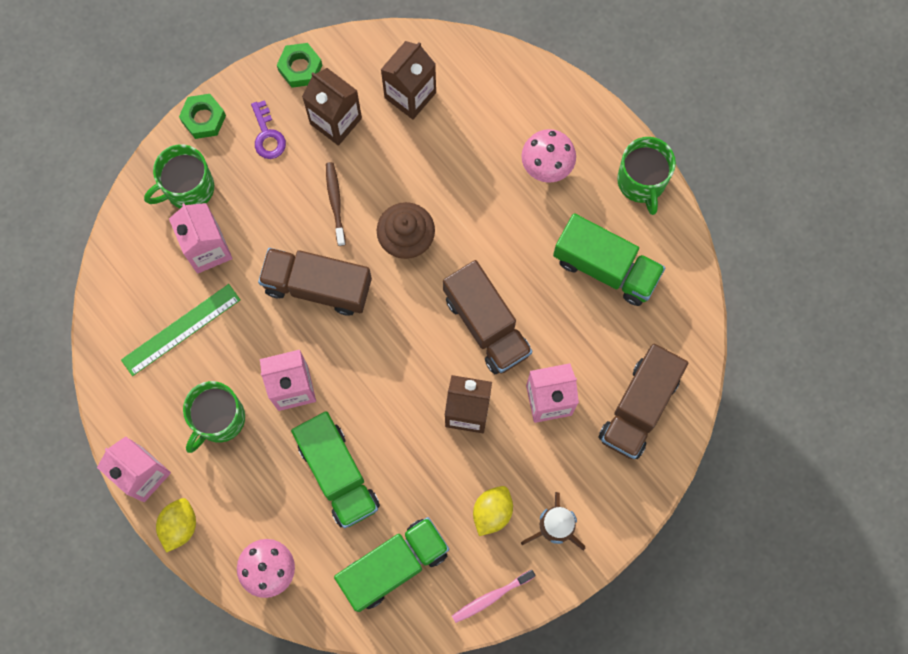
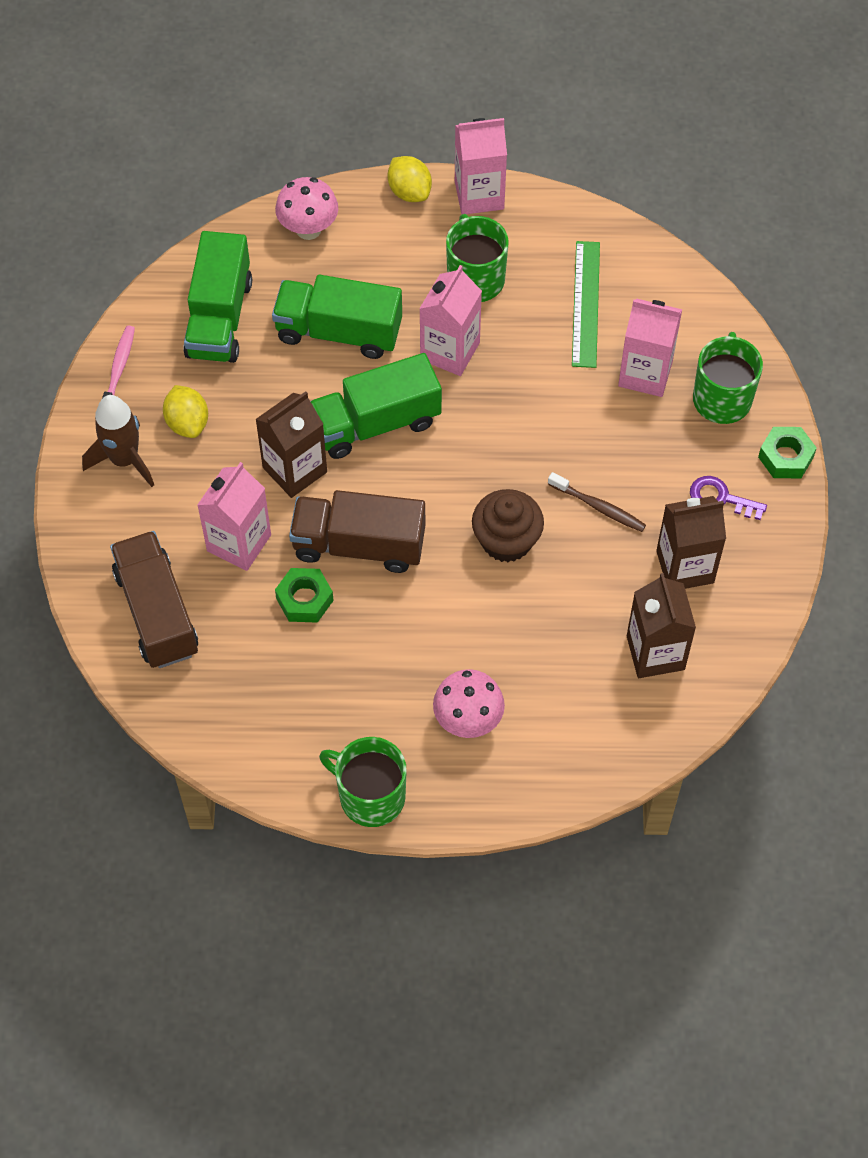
camera: 130 degrees right, 15 degrees down
brown truck [258,248,372,316] -> none
green nut [277,43,322,88] -> green nut moved to [275,568,334,623]
green truck [553,213,665,306] -> green truck moved to [310,353,442,459]

